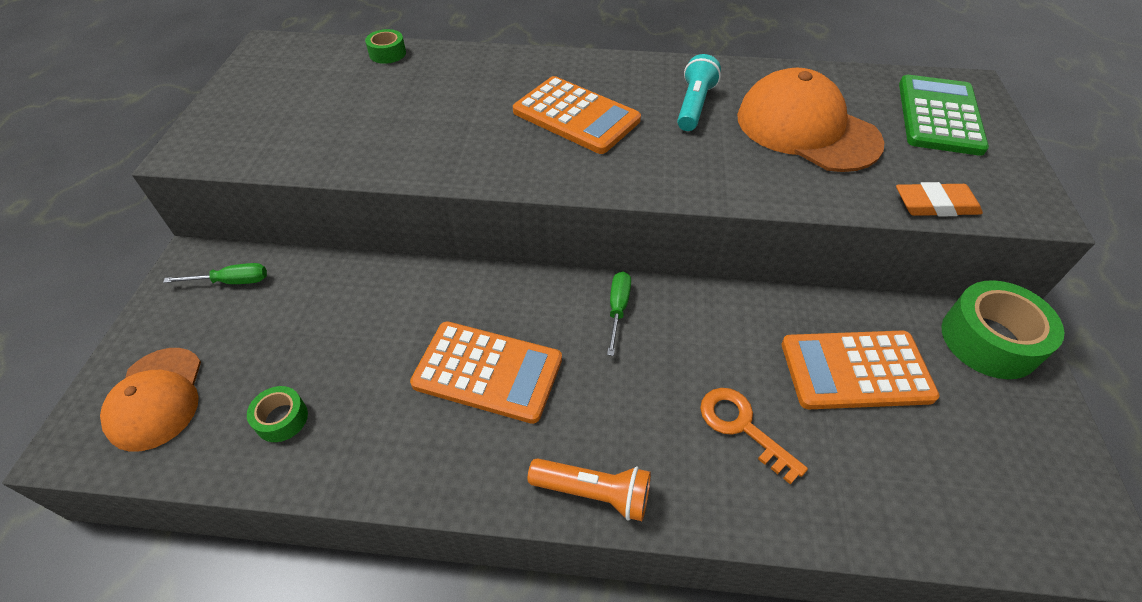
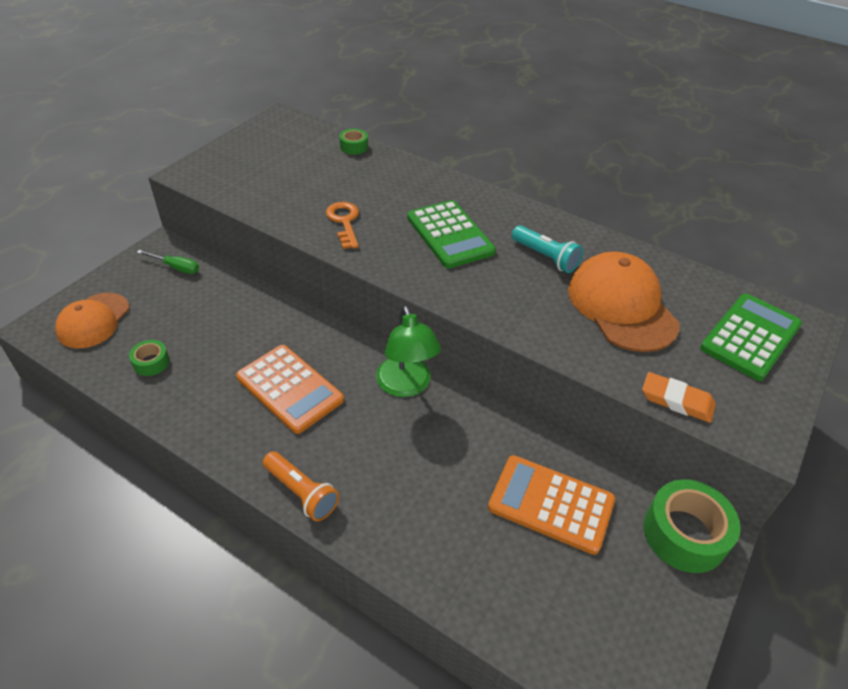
camera: 25 degrees right, 5 degrees down
orange calculator [513,76,641,154] -> green calculator [407,200,496,268]
green screwdriver [607,271,631,356] -> green lamp [376,305,441,397]
turquoise flashlight [677,54,721,131] -> turquoise flashlight turned 90 degrees clockwise [512,225,583,273]
orange key [700,388,808,485] -> orange key moved to [326,202,359,249]

